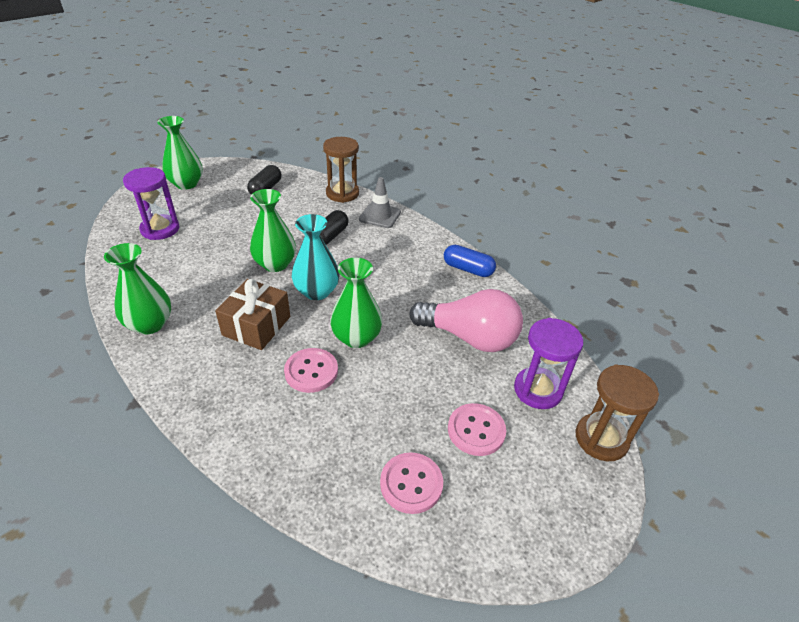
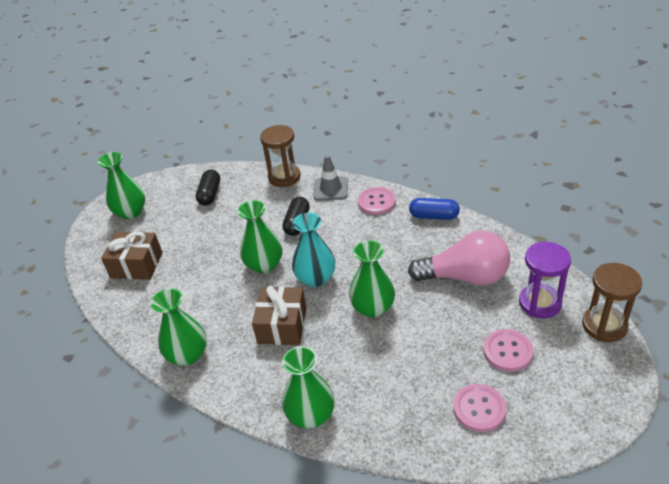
camera: 10 degrees left, 0 degrees up
purple hourglass [123,167,180,240] -> brown gift [101,232,162,280]
pink button [284,348,338,393] -> pink button moved to [358,187,396,215]
none -> green vase [282,346,334,428]

